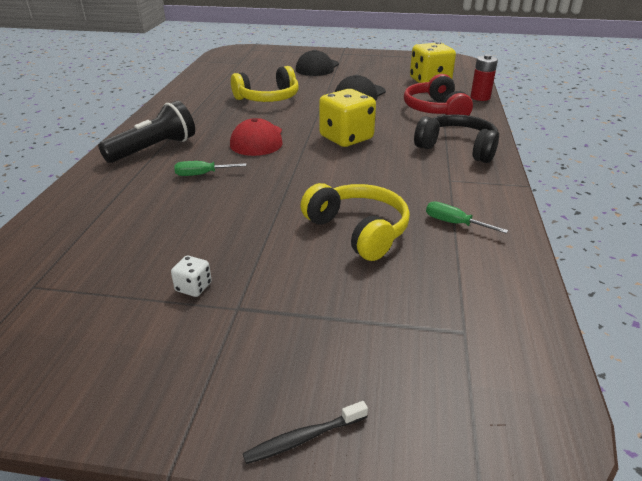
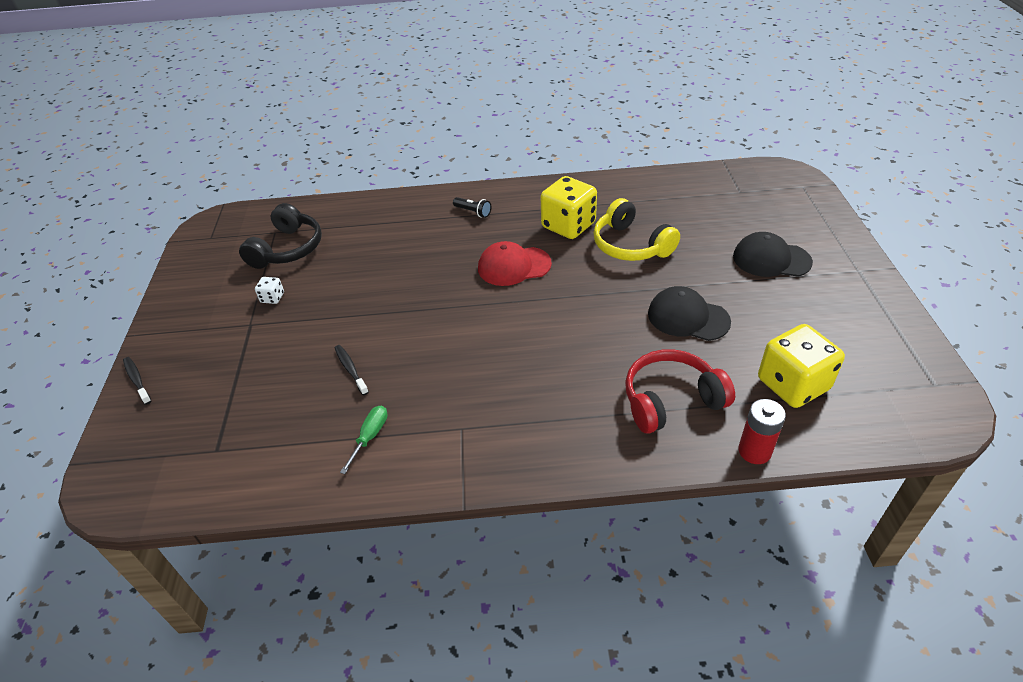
camera: 80 degrees right, 10 degrees up
black flashlight [98,101,195,163] -> black flashlight [453,197,491,218], size x0.47
green screwdriver [174,161,246,176] -> none
yellow headphones [301,183,410,261] -> black toothbrush [335,345,369,395]
yellow dice [319,89,376,147] -> yellow dice moved to [541,176,597,239]
black headphones [414,114,499,163] -> black headphones moved to [239,203,322,269]

